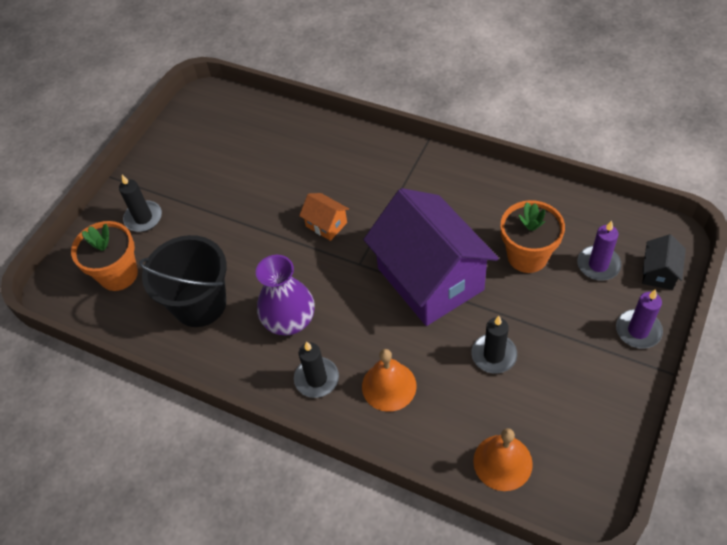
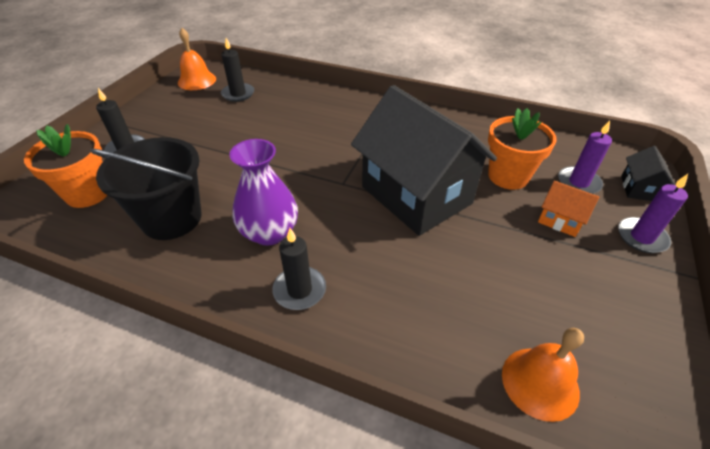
camera: 10 degrees left, 10 degrees down
orange house [299,193,349,241] -> orange house moved to [538,181,599,237]
orange bell [362,349,417,412] -> orange bell moved to [178,28,216,90]
purple house [363,188,499,326] -> black house [351,85,497,236]
black candle [471,316,517,374] -> black candle moved to [221,38,254,102]

